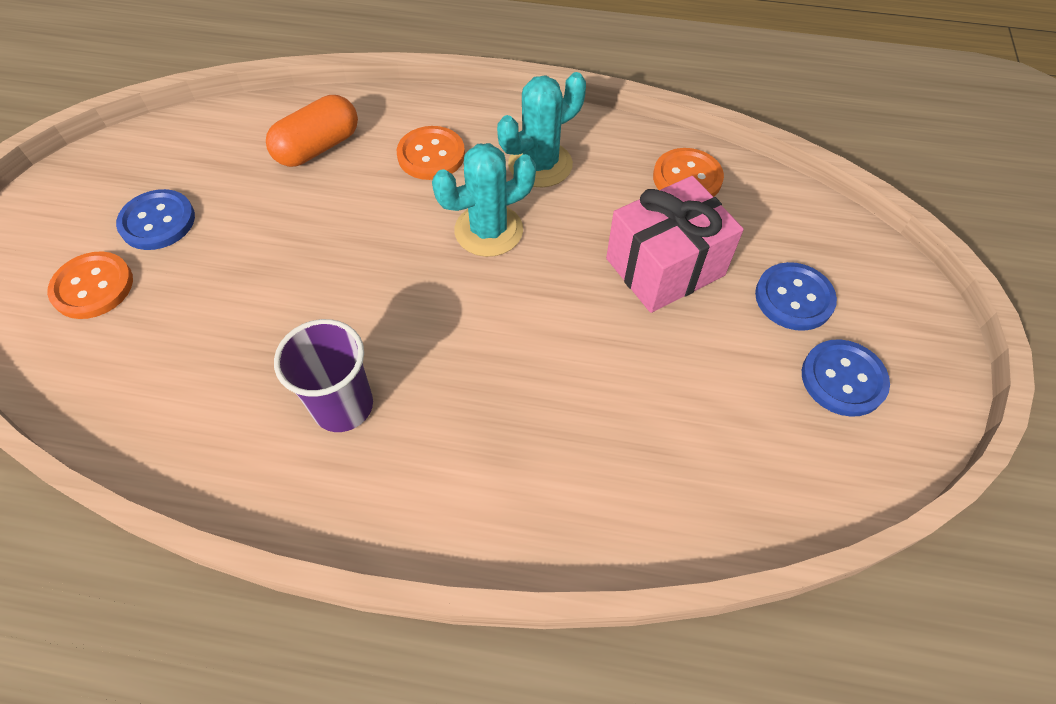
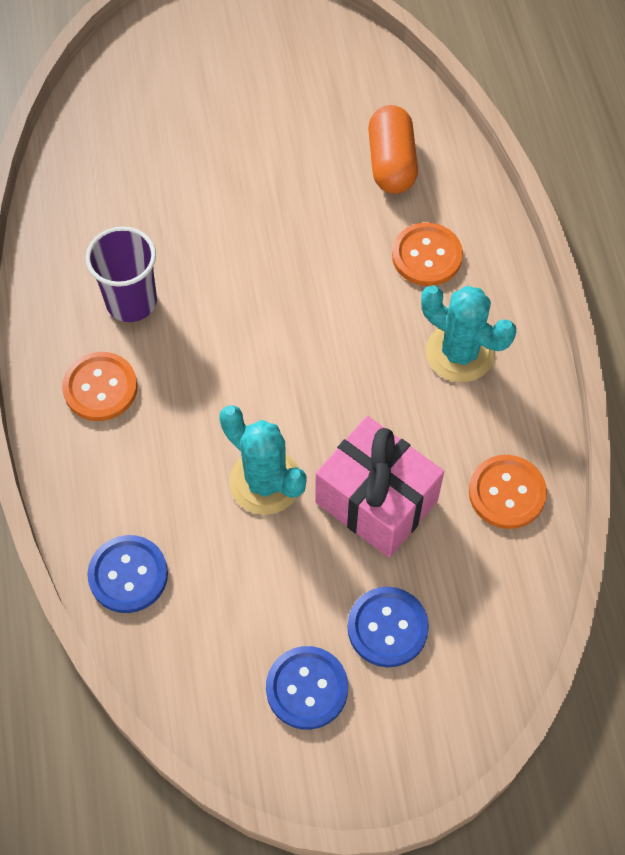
camera: 70 degrees right, 5 degrees up
orange button [47,251,133,319] -> orange button moved to [62,352,138,421]
blue button [116,189,195,250] -> blue button moved to [87,535,168,613]
orange capsule [266,95,358,167] -> orange capsule turned 60 degrees clockwise [368,105,418,194]
turquoise cactus [432,143,536,257] -> turquoise cactus moved to [219,405,307,515]

